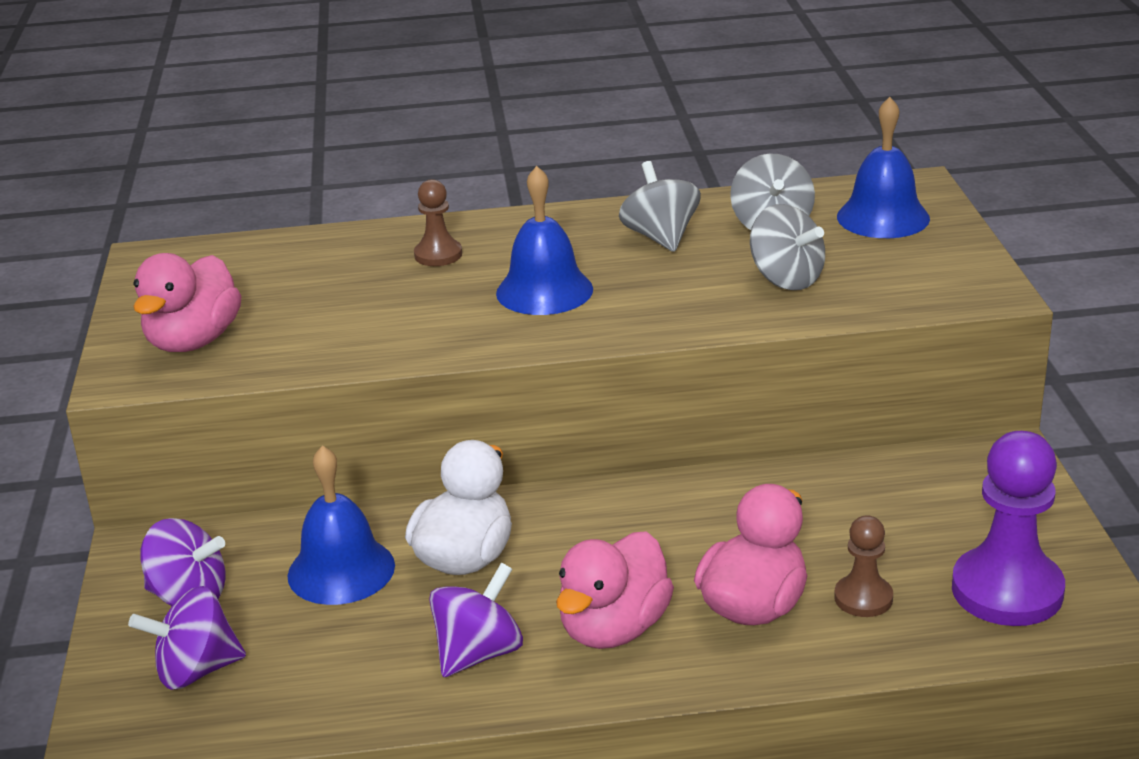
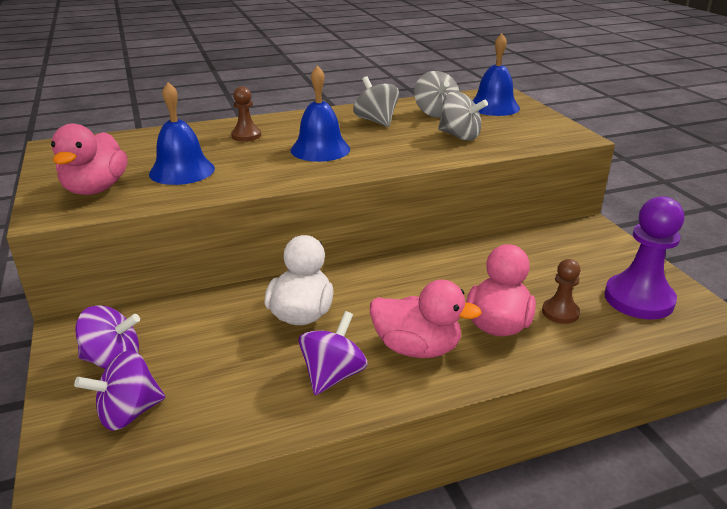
camera: 15 degrees left, 0 degrees up
blue bell [287,445,395,605] -> blue bell moved to [149,82,215,185]
pink duck [556,531,674,649] -> pink duck turned 90 degrees counterclockwise [370,280,482,358]

